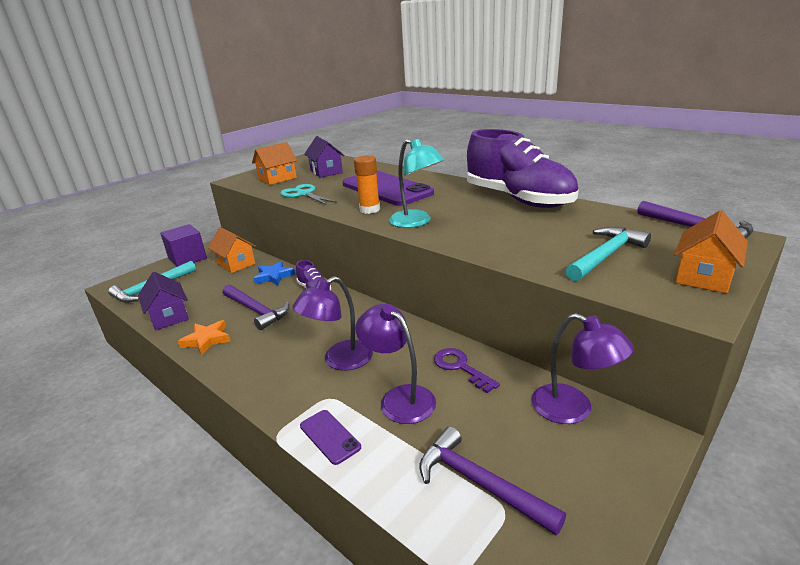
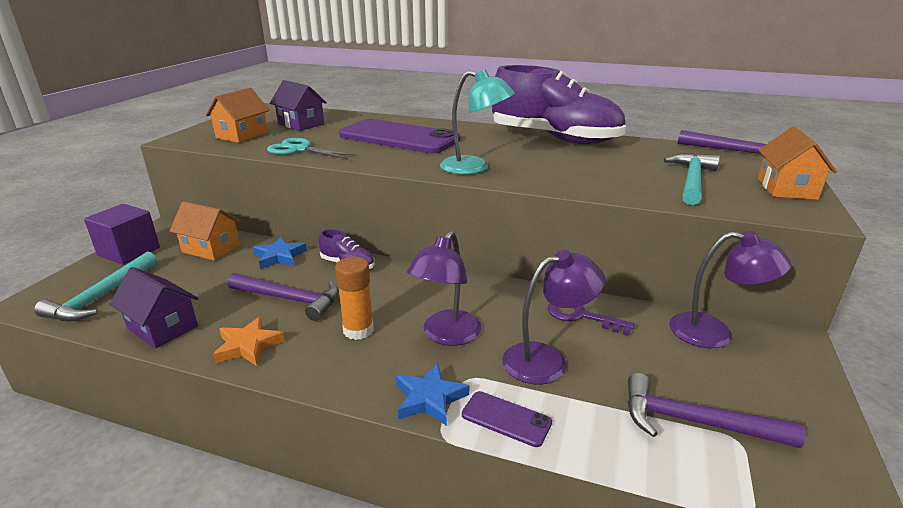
camera: 25 degrees left, 0 degrees up
orange glue stick [354,155,380,214] -> orange glue stick moved to [335,257,374,340]
purple lamp [356,304,436,424] -> purple lamp turned 135 degrees clockwise [502,250,605,385]
none -> blue star [396,363,469,426]

